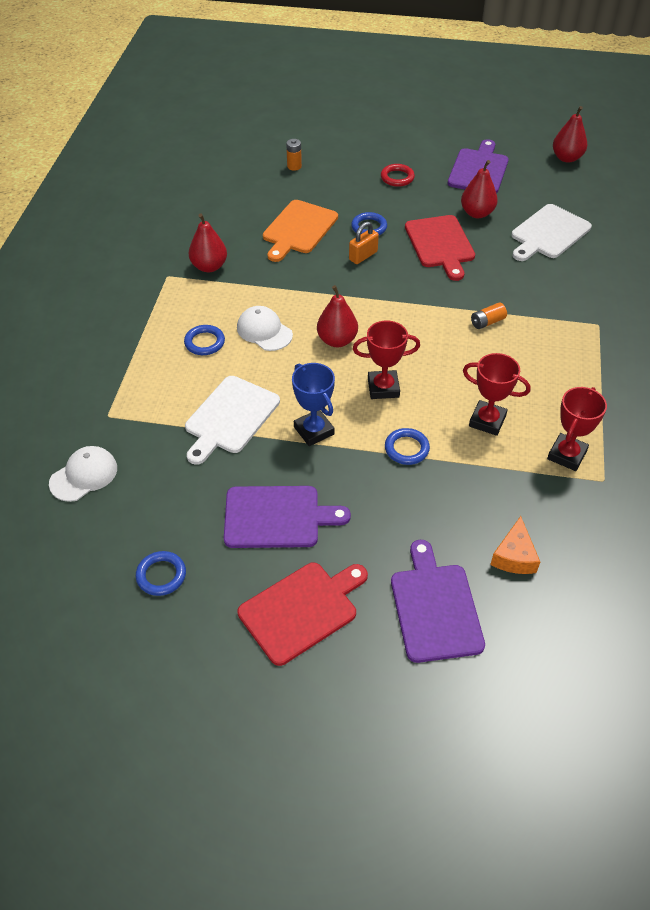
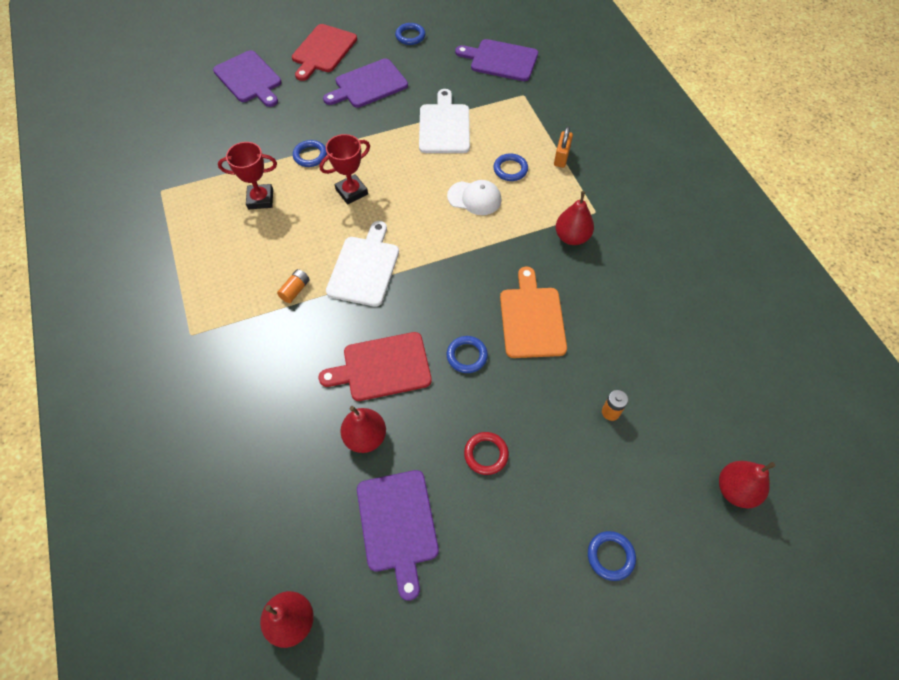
camera: 150 degrees right, 10 degrees up
white cap [49,446,117,502] -> purple cutting board [455,39,538,81]
blue trophy [292,363,335,446] -> none
red pear [317,285,358,347] -> red pear moved to [719,461,775,508]
orange padlock [349,222,379,264] -> orange padlock moved to [554,126,573,168]
red cutting board [405,215,475,281] -> red cutting board turned 60 degrees counterclockwise [318,332,432,401]
orange cheese [490,516,540,574] -> none
white cutting board [511,204,592,261] -> white cutting board moved to [326,221,399,307]
red trophy [547,387,607,471] -> none
none -> blue ring [588,531,636,581]

